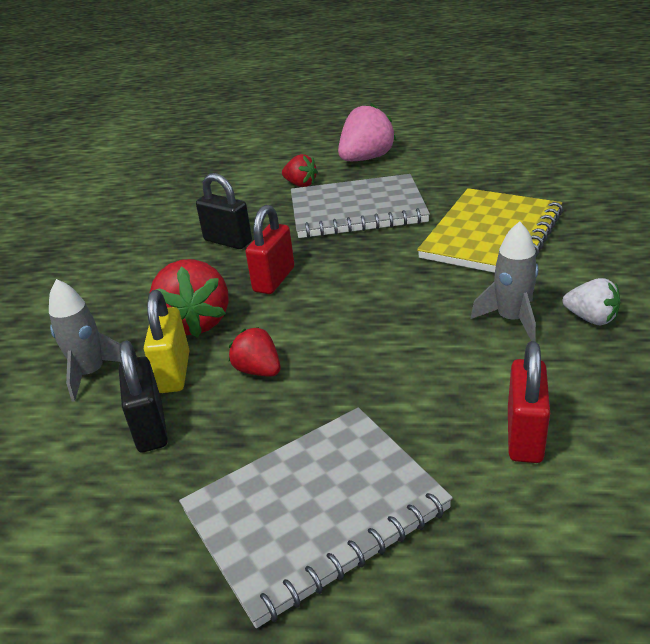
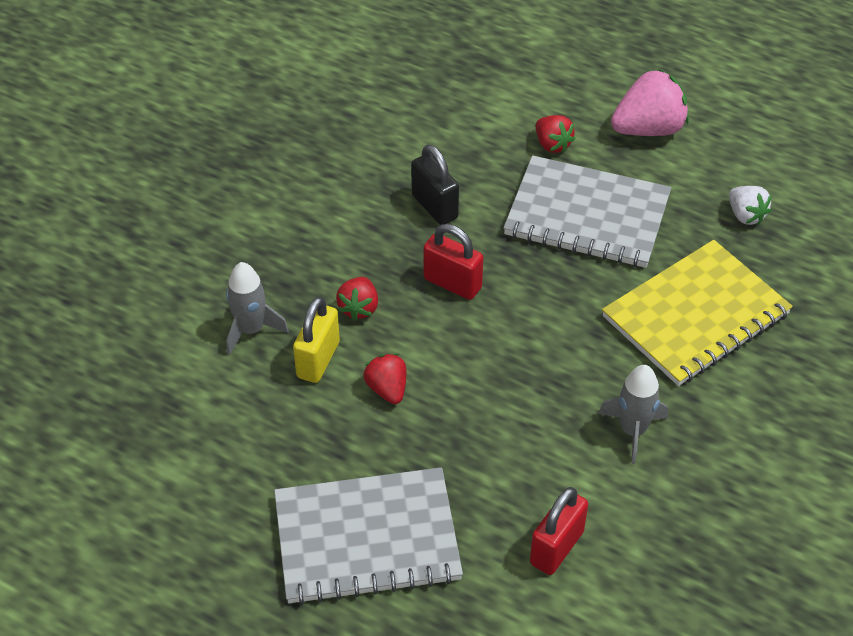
camera: 20 degrees right, 15 degrees up
black padlock [119,341,168,452] -> none
red strawberry [150,259,229,338] -> red strawberry [336,277,378,321], size x0.57
red padlock [246,205,294,294] -> red padlock turned 75 degrees clockwise [424,224,483,300]
white strawberry [563,278,620,325] -> white strawberry moved to [729,186,771,225]

